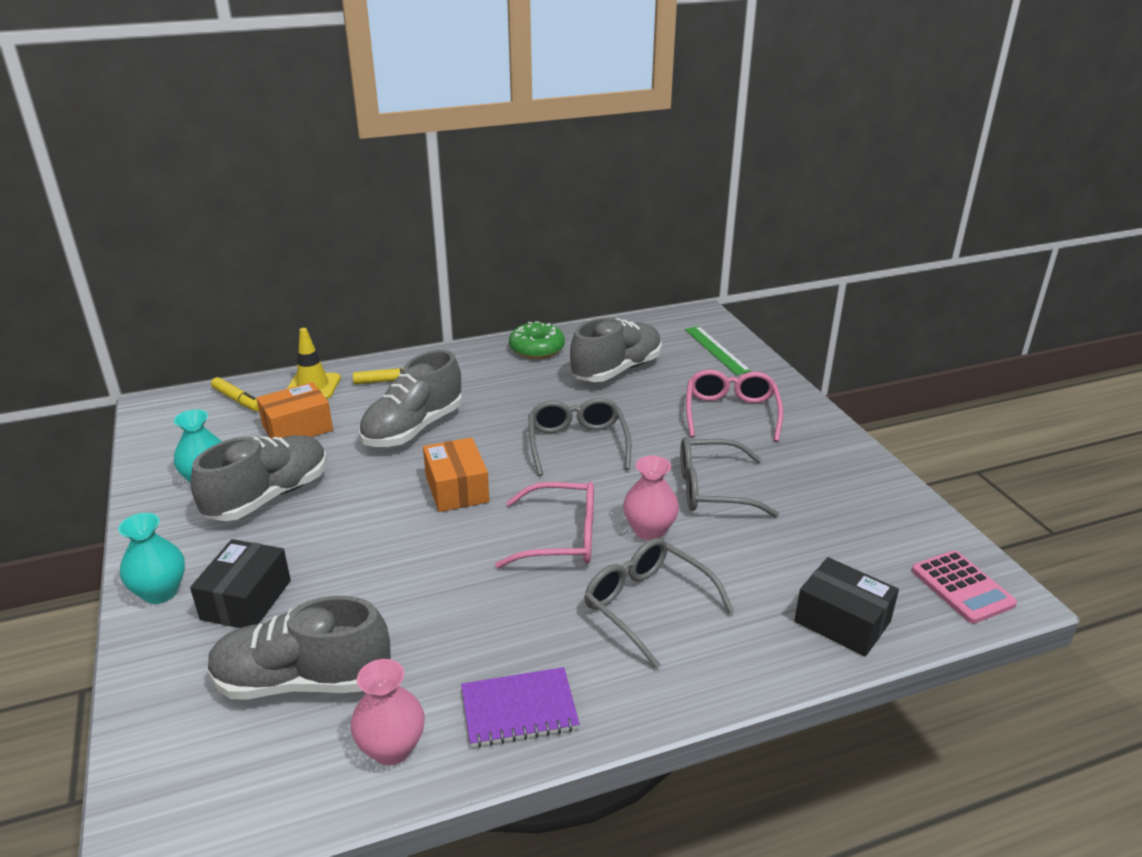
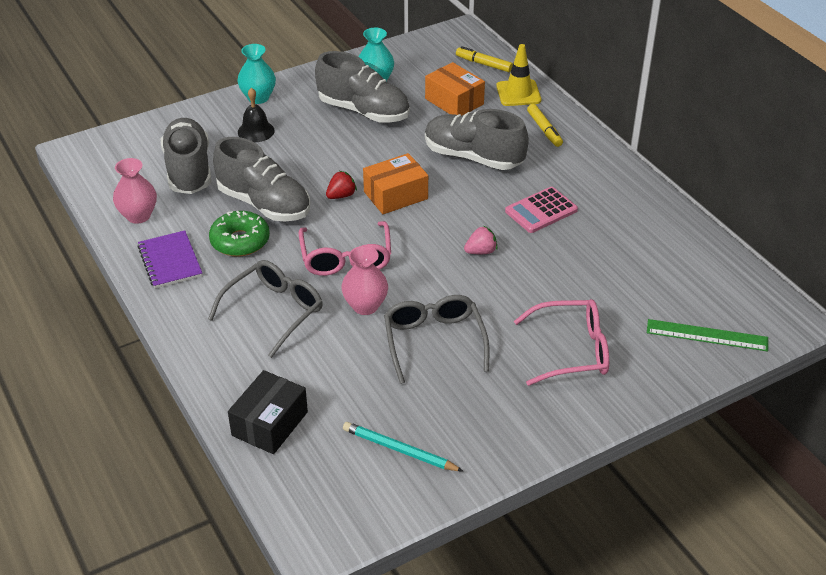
camera: 80 degrees right, 10 degrees up
black box [190,539,291,628] -> black bell [238,88,275,142]
yellow marker [211,377,259,412] -> yellow marker turned 90 degrees clockwise [456,46,513,72]
green donut [509,321,565,359] -> green donut moved to [209,211,270,257]
grey glasses [528,398,631,476] -> pink strawberry [464,225,497,254]
grey shoe [570,317,662,382] -> grey shoe moved to [213,137,310,222]
green ruler [685,326,751,375] -> green ruler turned 45 degrees clockwise [647,319,768,351]
pink calculator [911,550,1017,624] -> pink calculator moved to [505,187,578,233]
none -> red strawberry [326,171,357,199]
none -> turquoise pencil [343,422,464,472]

